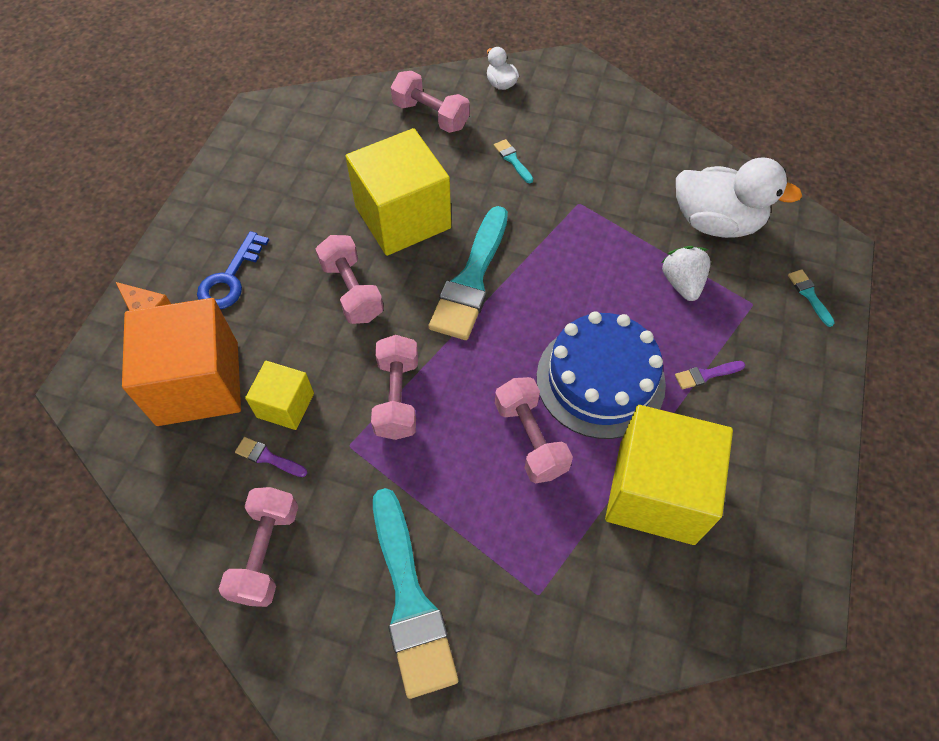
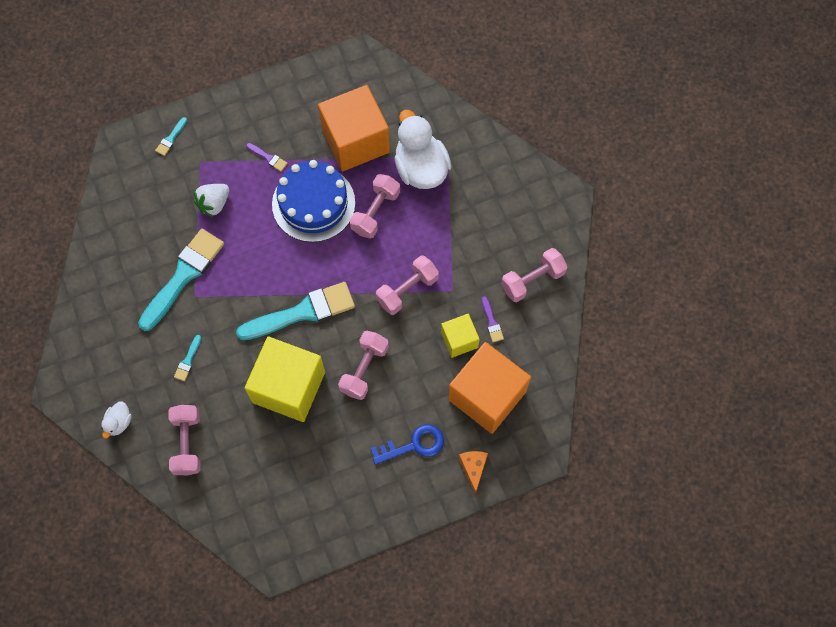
camera: 130 degrees left, 10 degrees up
turquoise brush [373,488,458,699] -> turquoise brush moved to [138,229,224,331]
yellow cube [605,405,733,545] -> orange cube [318,85,390,171]
white duck [676,158,802,238] -> white duck moved to [395,110,452,189]

